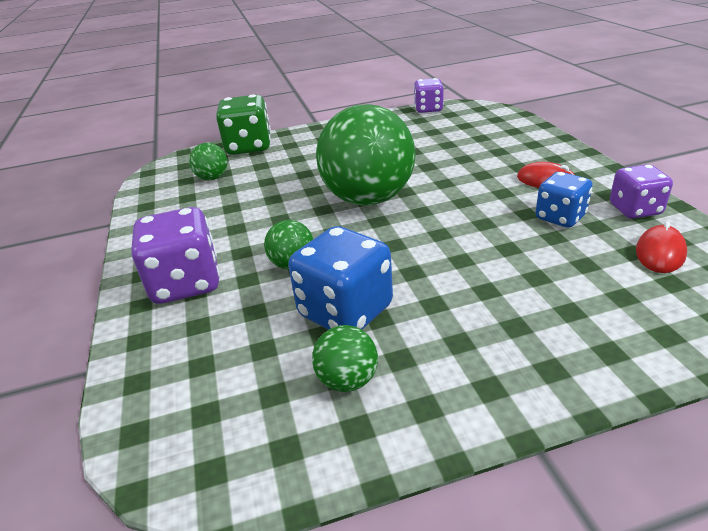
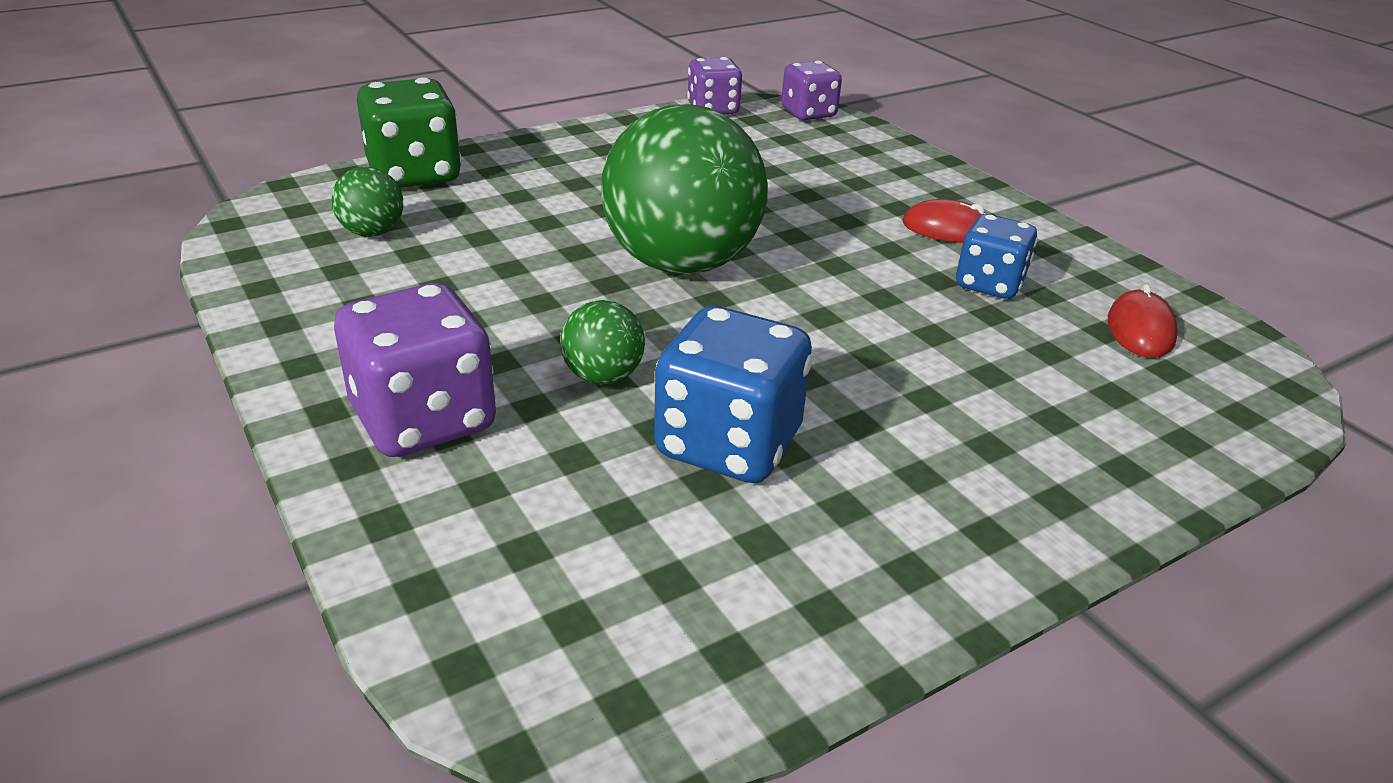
camera: 20 degrees left, 0 degrees up
green ball [312,325,378,392] -> none
purple dice [610,164,673,219] -> purple dice moved to [782,61,842,120]

